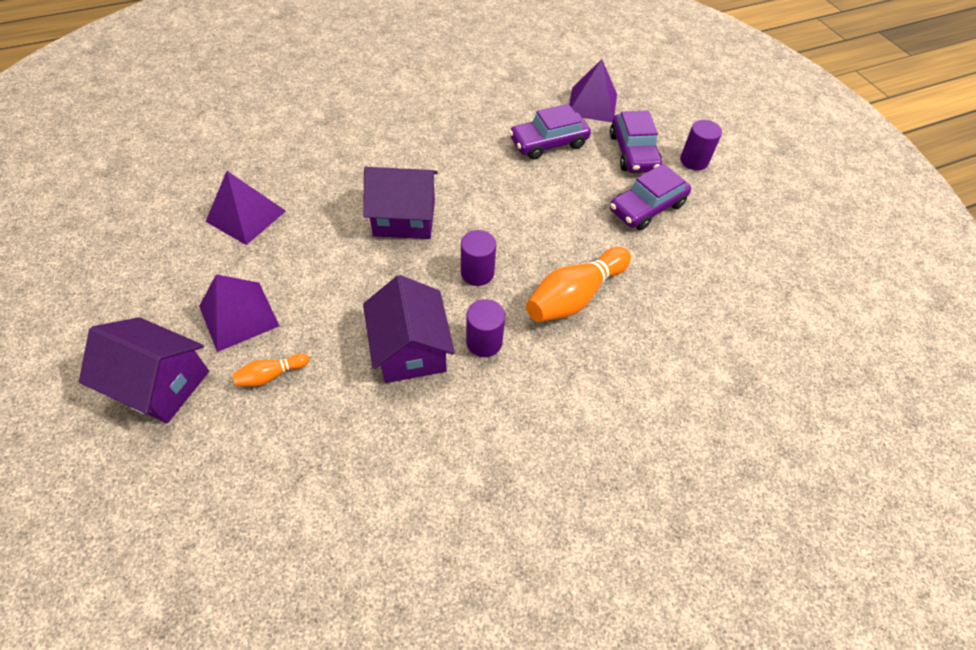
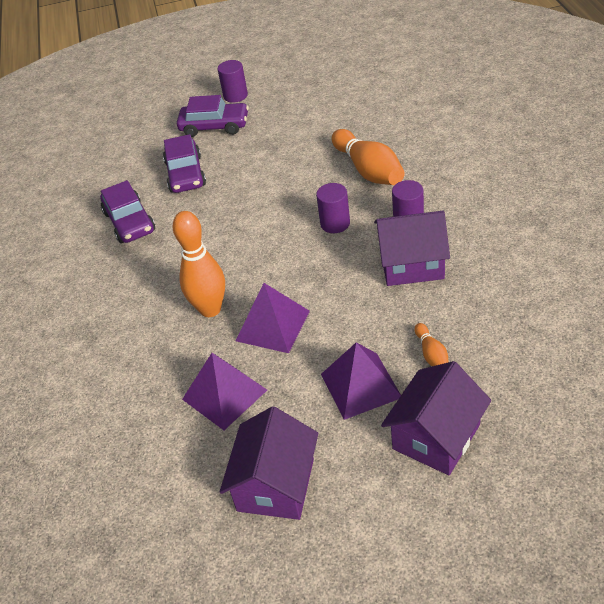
camera: 70 degrees left, 10 degrees down
purple house [363,167,438,239] -> purple house moved to [220,406,318,520]
purple pyramid [569,59,617,122] -> purple pyramid moved to [236,283,310,353]
purple car [610,164,691,230] -> purple car moved to [100,180,155,243]
none -> orange bowling pin [173,211,225,317]

